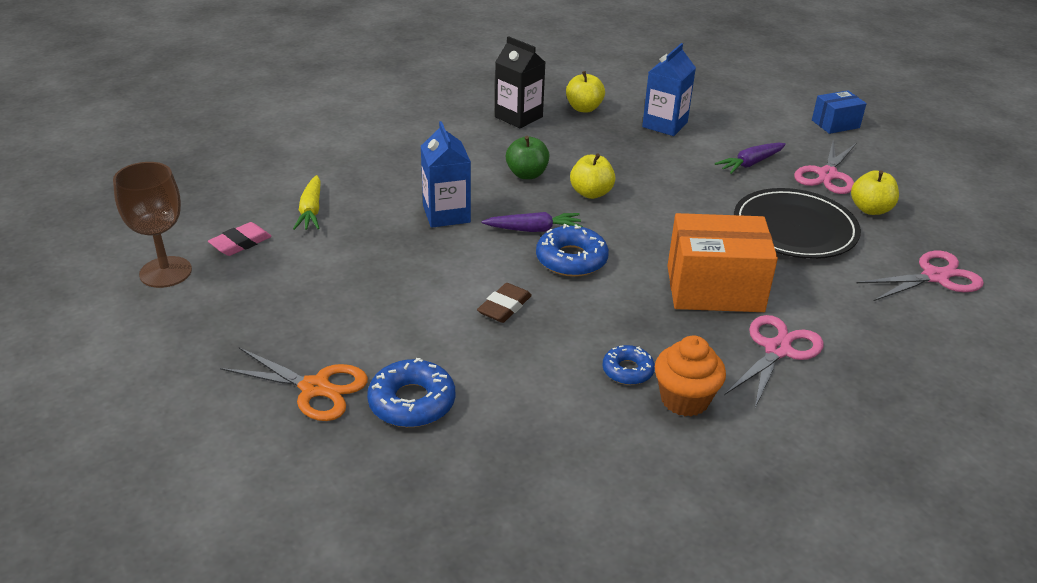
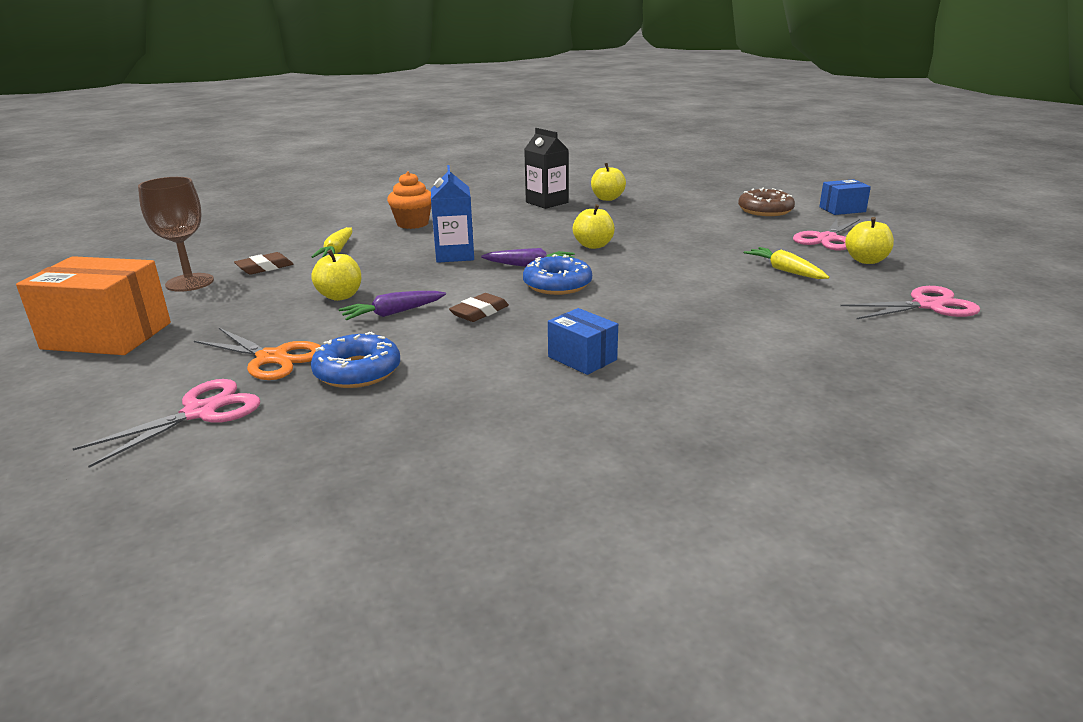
camera: 10 degrees right, 10 degrees down
pink eraser [208,222,272,256] -> brown eraser [234,252,294,275]
green apple [506,136,550,179] -> none
blue donut [603,345,655,385] -> blue box [548,308,618,375]
blue carton [642,43,696,136] -> none
orange cupcake [655,335,726,417] -> orange cupcake moved to [387,172,431,229]
orange box [667,213,778,312] -> orange box moved to [16,256,171,355]
purple carrot [715,143,786,174] -> purple carrot moved to [339,291,446,320]
pink scissors [725,315,824,408] -> pink scissors moved to [73,379,260,468]
black plate [734,188,861,259] -> yellow carrot [744,247,829,279]
none -> yellow apple [311,250,361,301]
none -> brown donut [738,188,795,216]

